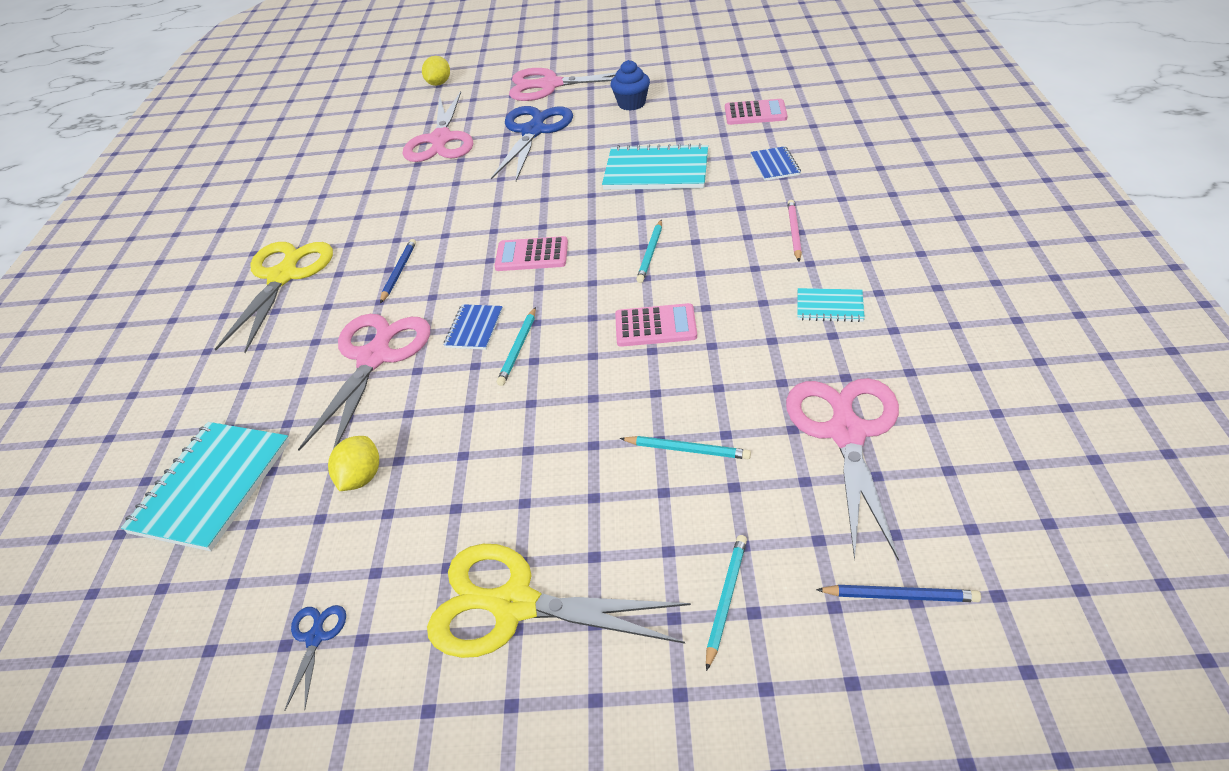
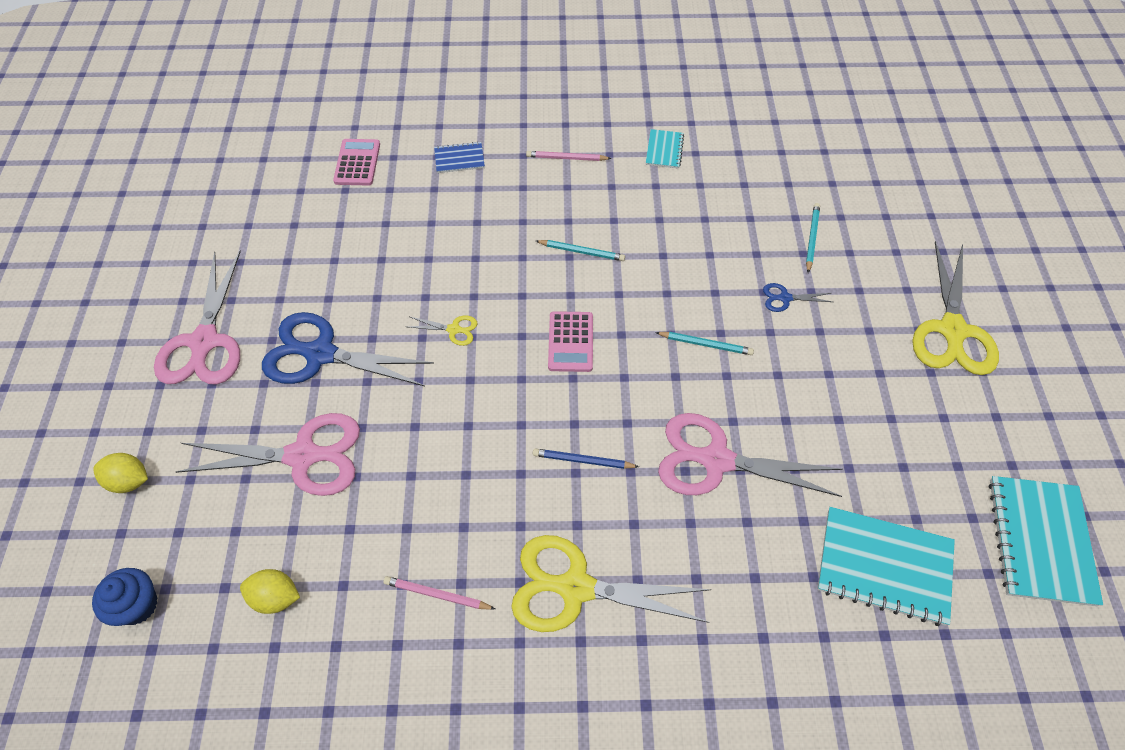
camera: 95 degrees left, 15 degrees up
blue scissors [284,605,346,711] -> blue scissors moved to [763,283,832,312]
yellow lemon [328,436,379,491] -> yellow lemon moved to [240,569,300,614]
blue notebook [443,304,503,350] -> none
turquoise notebook [602,143,708,190] -> turquoise notebook moved to [989,476,1103,606]
blue cupcake [610,60,650,111] -> blue cupcake moved to [92,568,157,626]
pink calculator [615,303,697,347] -> none
turquoise pencil [706,535,747,671] -> none
pink scissors [786,378,899,561] -> none
blue pencil [816,585,981,602] -> none
none -> pink pencil [384,576,495,610]
none -> yellow scissors [408,316,478,346]

